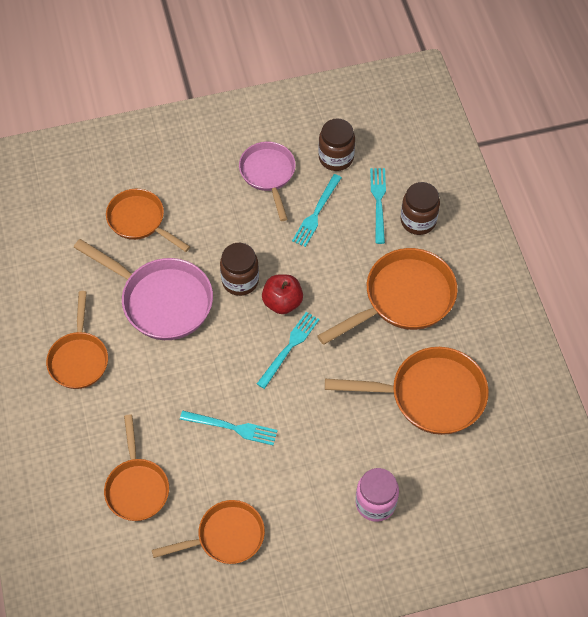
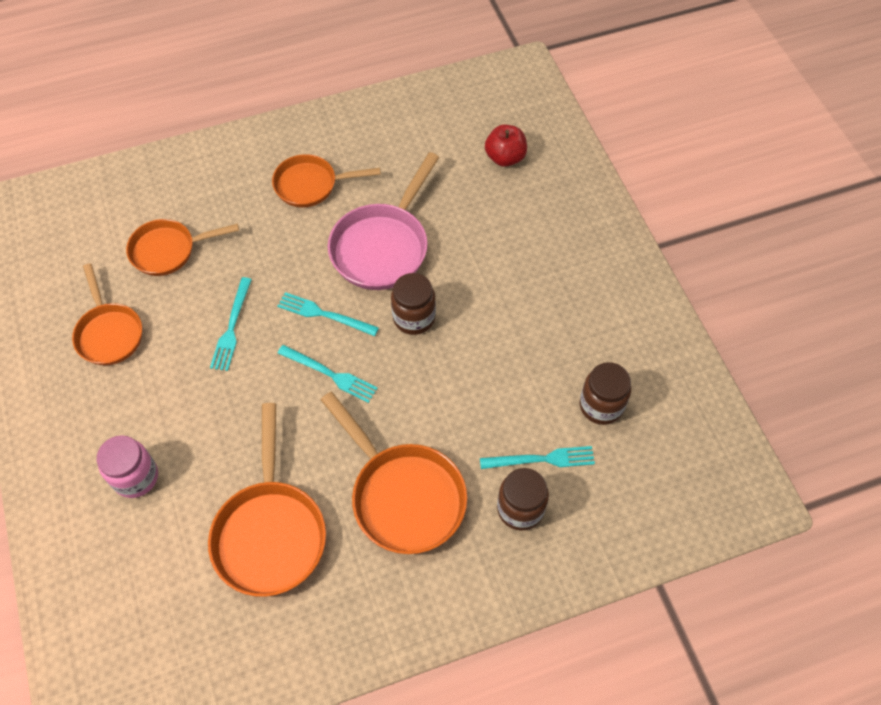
camera: 85 degrees right, 0 degrees up
orange pan [106,189,190,252] -> none
pink pan [239,142,296,221] -> none
red apple [262,274,303,314] -> red apple moved to [485,124,527,167]
turquoise fork [292,174,342,247] -> turquoise fork moved to [277,292,379,336]

